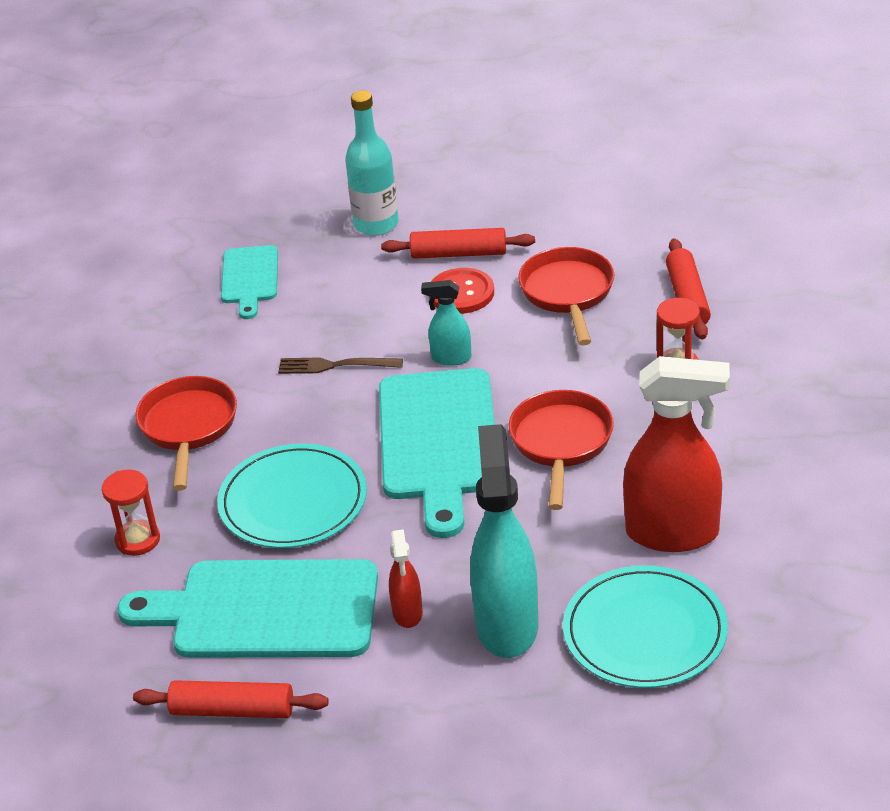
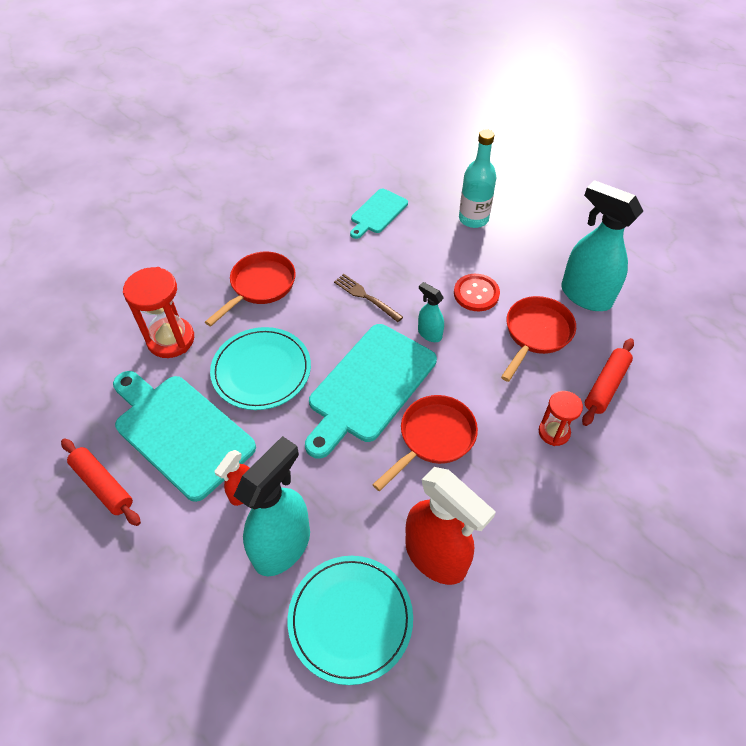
camera: 35 degrees right, 15 degrees up
red hourglass [102,469,160,556] -> red hourglass [123,267,194,358], size x1.66
red rolling pin [381,228,535,259] -> none
none -> turquoise spray bottle [561,180,643,311]

